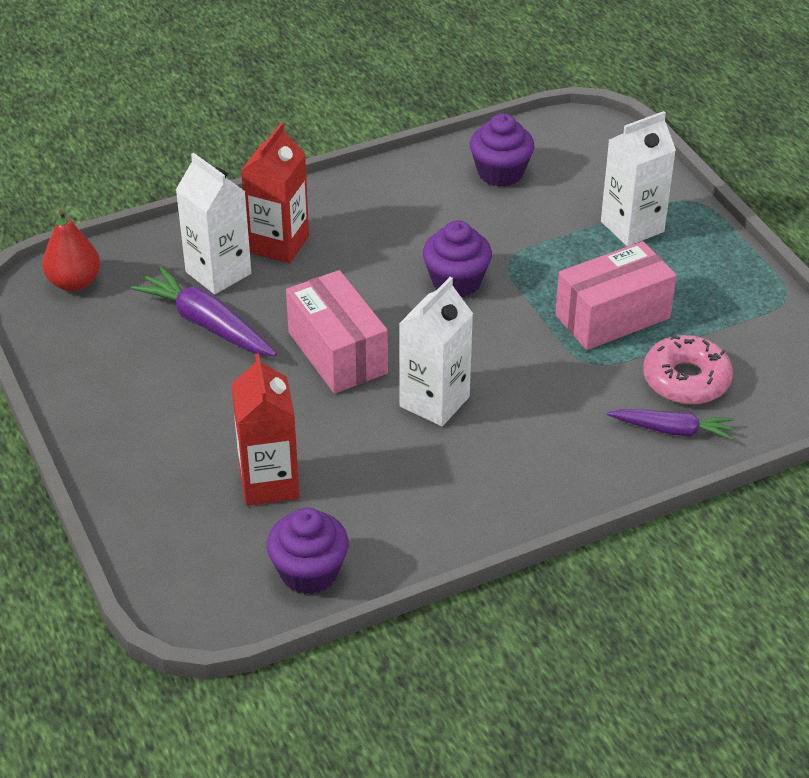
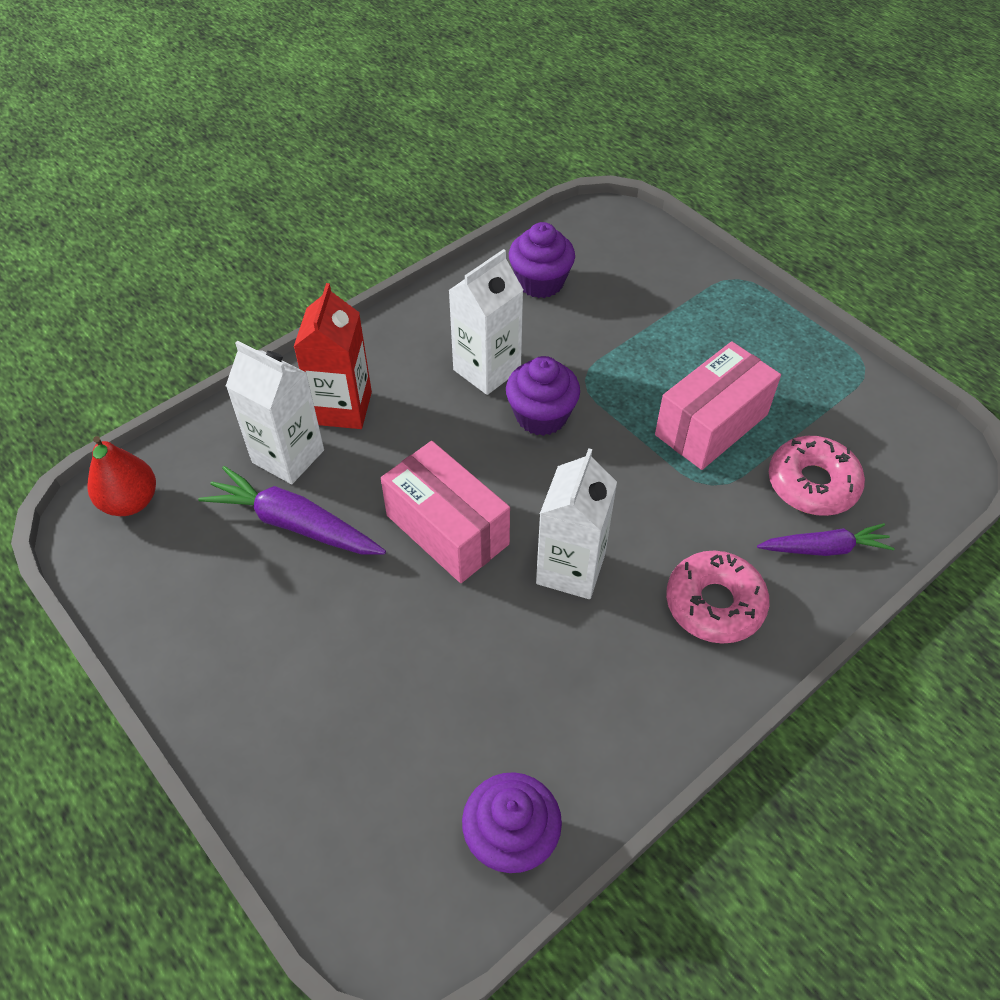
camera: 15 degrees left, 10 degrees up
red carton [231,354,300,506] -> none
white carton [601,111,676,246] -> white carton moved to [448,249,523,395]
none -> pink donut [666,550,770,644]

